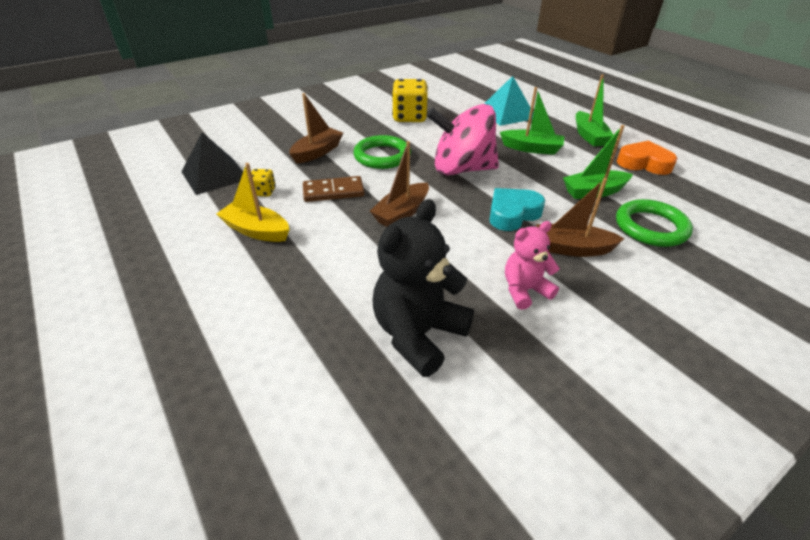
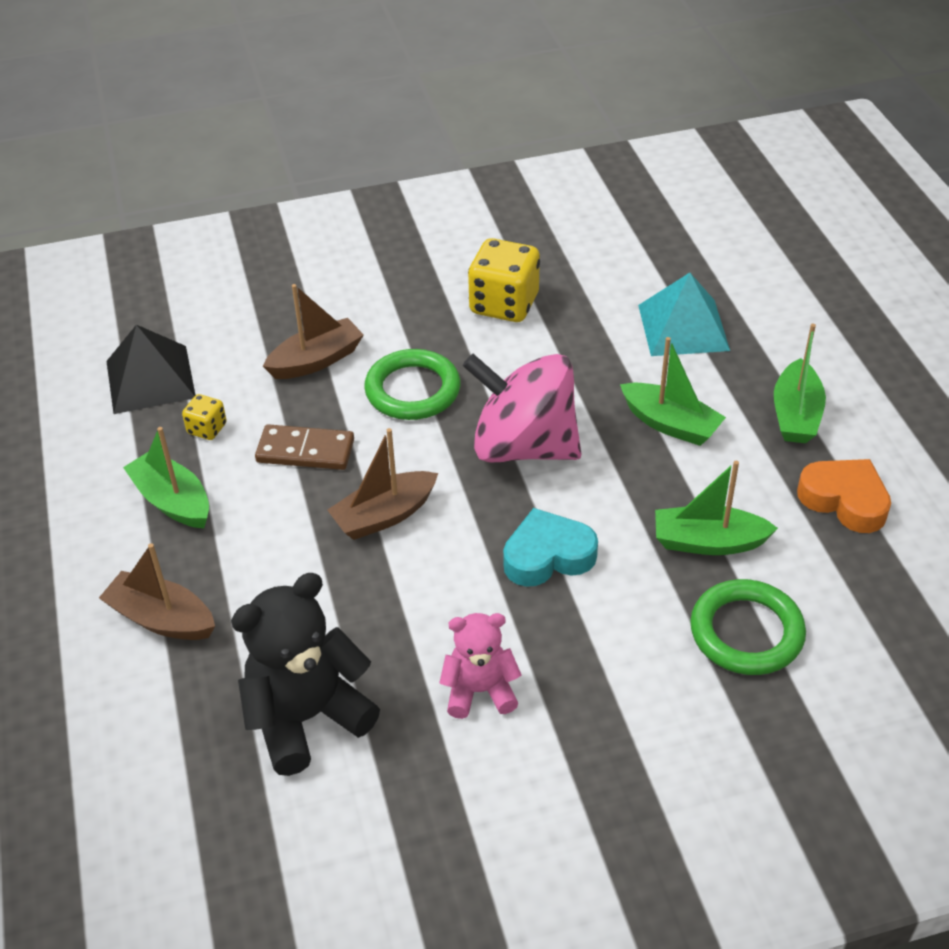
camera: 20 degrees right, 5 degrees up
yellow boat [216,163,290,242] -> green boat [123,427,209,528]
brown boat [536,178,624,257] -> brown boat moved to [99,543,215,640]

